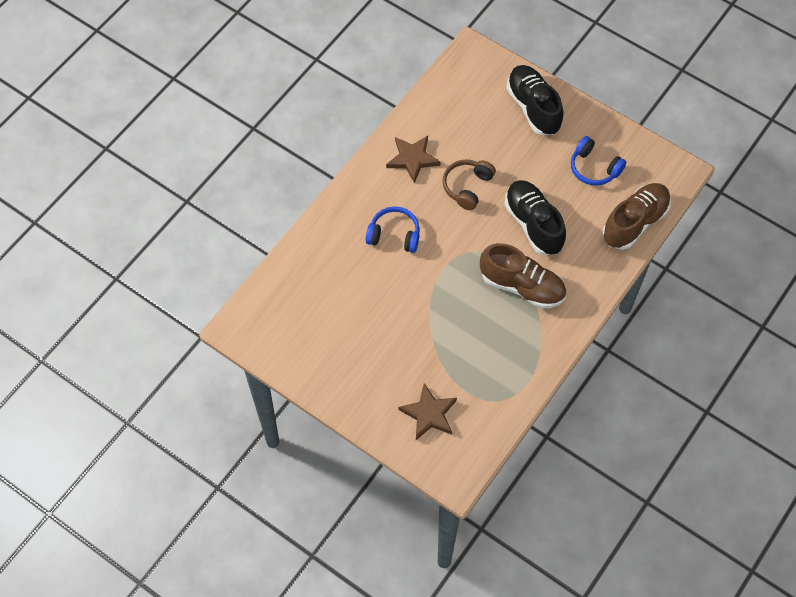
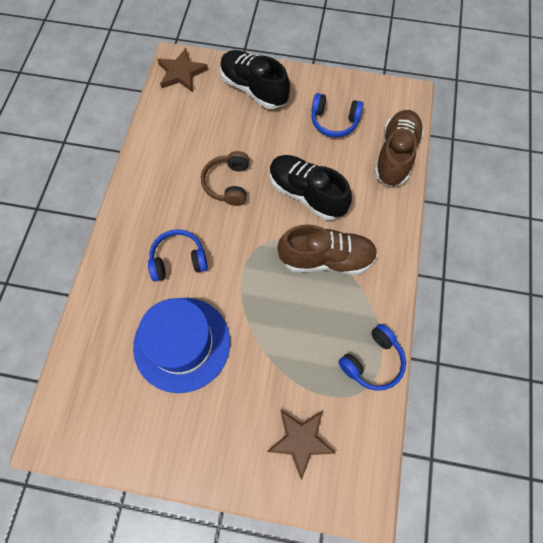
camera: 25 degrees left, 5 degrees up
brown star [386,136,440,184] -> brown star moved to [157,48,208,92]
none -> blue hat [133,298,230,393]
none -> blue headphones [338,324,406,391]

